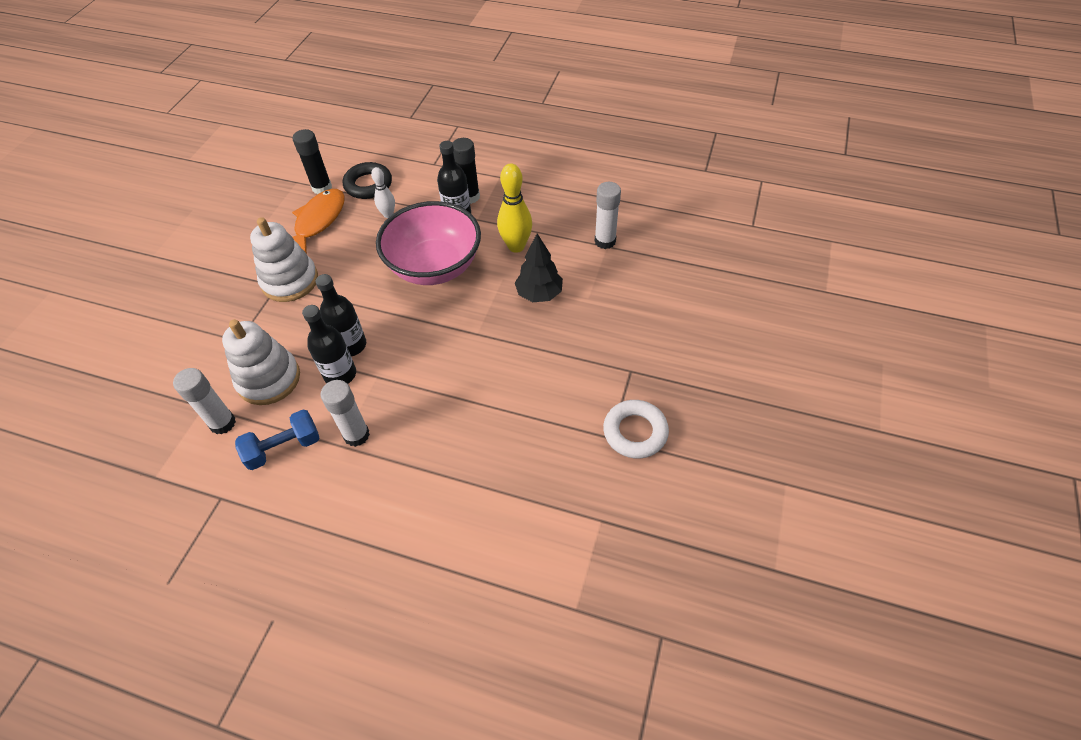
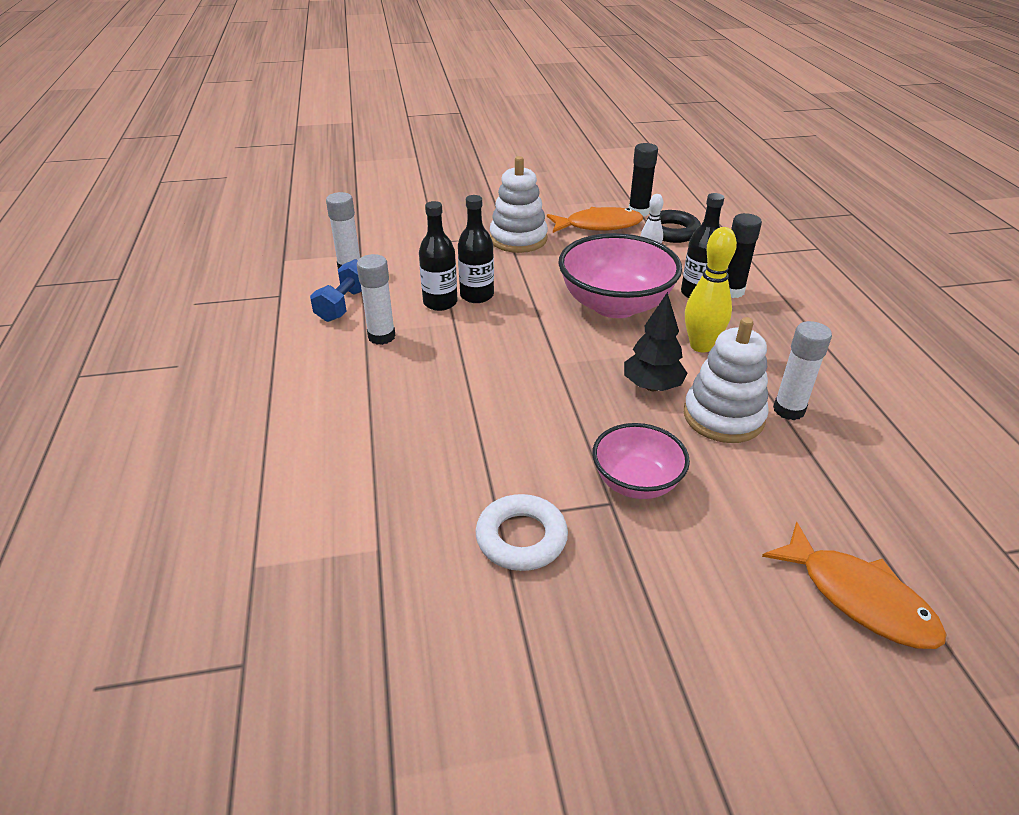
camera: 60 degrees right, 15 degrees down
white stacking toy [222,319,300,405] -> white stacking toy moved to [684,317,769,443]
blue dumbbell [235,409,319,470] -> blue dumbbell turned 75 degrees clockwise [310,259,362,322]
none -> pink bowl [592,423,690,499]
none -> orange fish [762,522,946,649]

